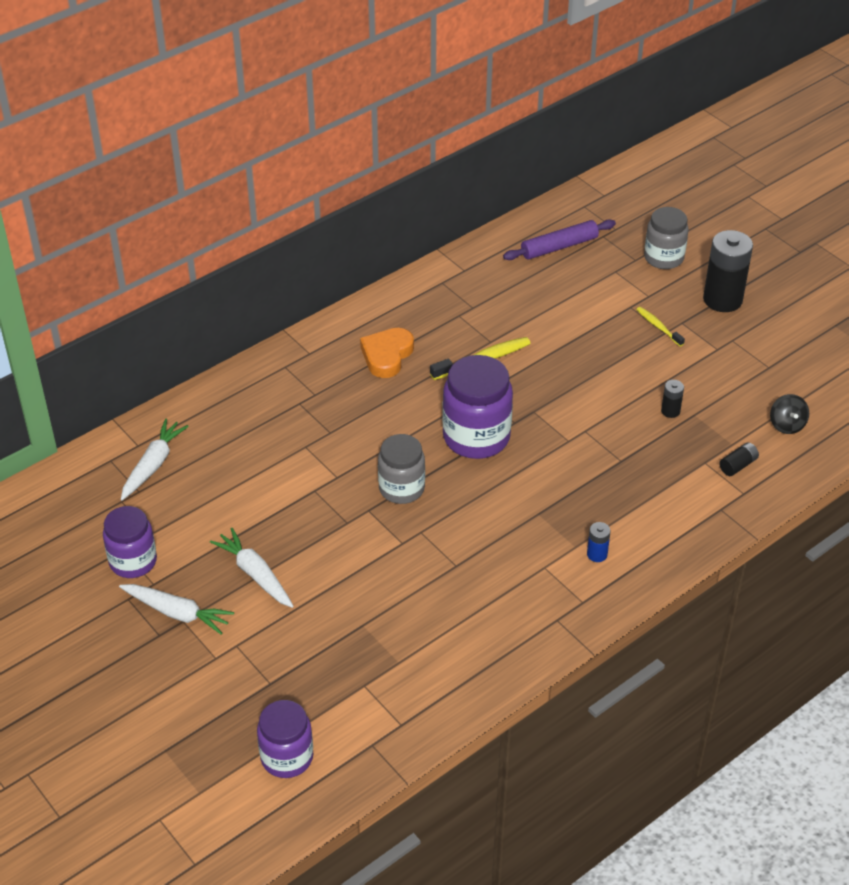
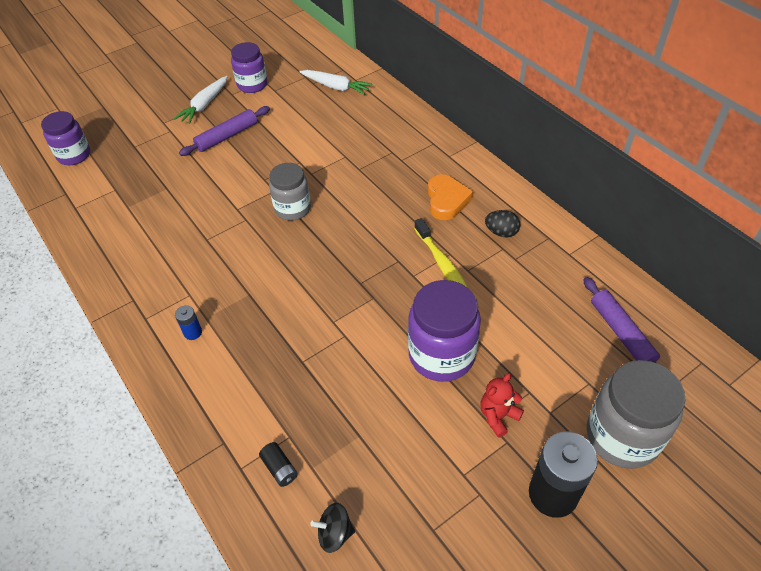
camera: 95 degrees right, 5 degrees up
white carrot [210,528,294,608] -> purple rolling pin [179,106,270,156]
orange heart [360,328,414,378] -> orange heart turned 60 degrees clockwise [428,174,473,220]
purple jar [442,355,513,459] -> purple jar moved to [408,280,481,382]
yellow toothbrush [636,307,685,347] -> red teddy bear [481,373,524,438]
grey jar [644,207,689,269] -> grey jar [587,360,685,469], size x1.51
black battery [661,380,684,418] -> none
none -> black egg [485,210,521,237]

